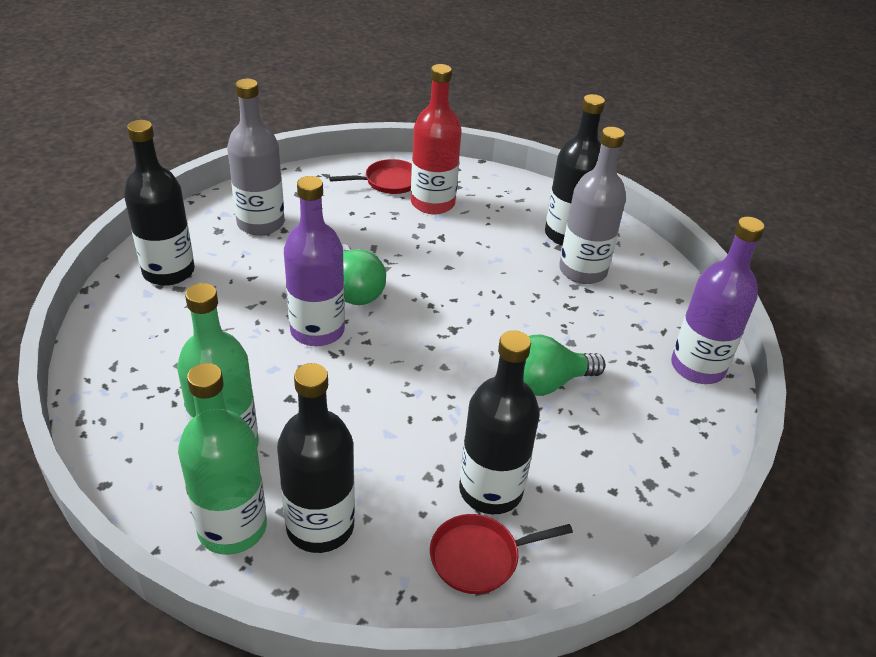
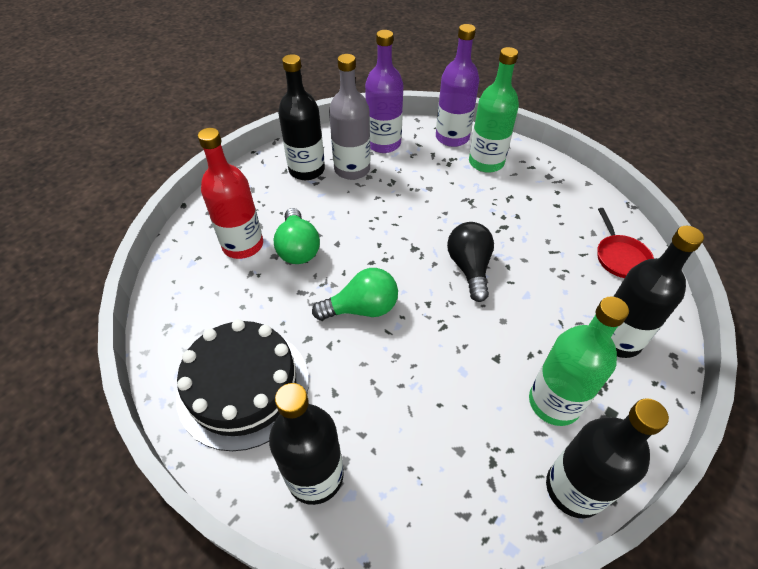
camera: 80 degrees left, 10 degrees up
green bottle [178,363,267,555] -> green bottle moved to [469,47,519,173]
grey bottle [227,79,285,236] -> black cake [176,319,309,451]
purple bottle [284,176,345,346] -> purple bottle moved to [365,30,404,153]
red pan [329,159,412,194] -> none
black bottle [459,330,540,514] -> black bottle moved to [546,398,669,518]
green light bulb [523,335,605,396] -> green light bulb moved to [273,208,320,264]
none -> black light bulb [447,222,494,302]

